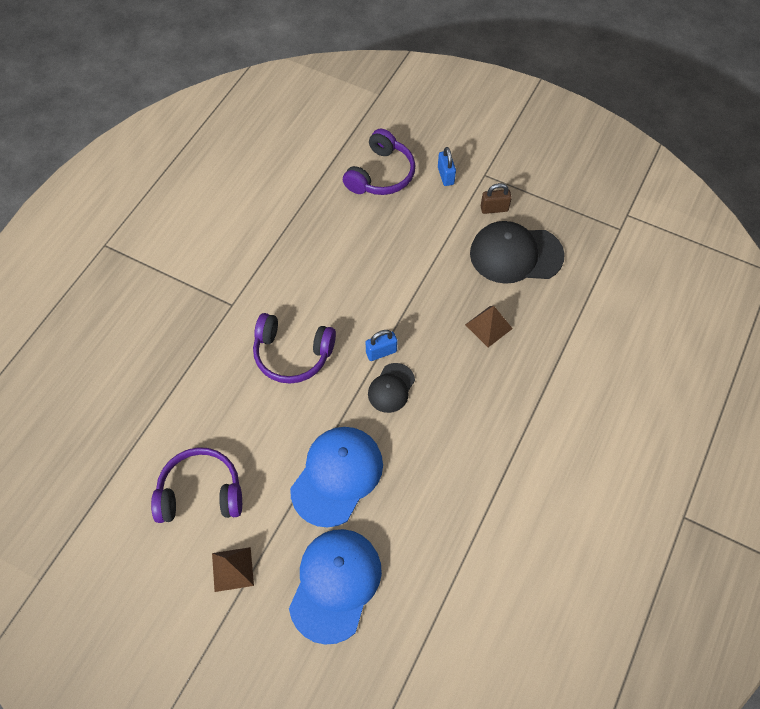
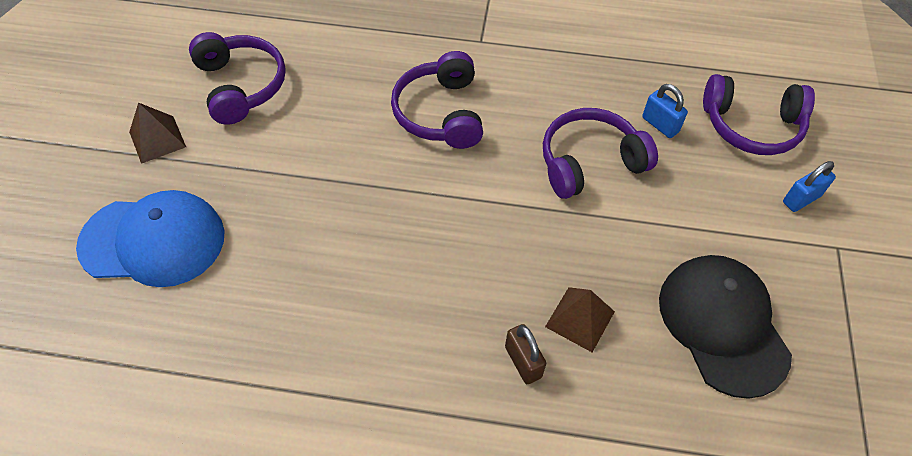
camera: 70 degrees right, 5 degrees down
blue cap [290,427,383,528] -> none
blue padlock [366,330,398,361] -> blue padlock moved to [642,84,688,138]
black cap [368,363,415,413] -> none
brown padlock [481,183,512,214] -> brown padlock moved to [505,324,546,384]
none -> purple headphones [543,108,658,199]

